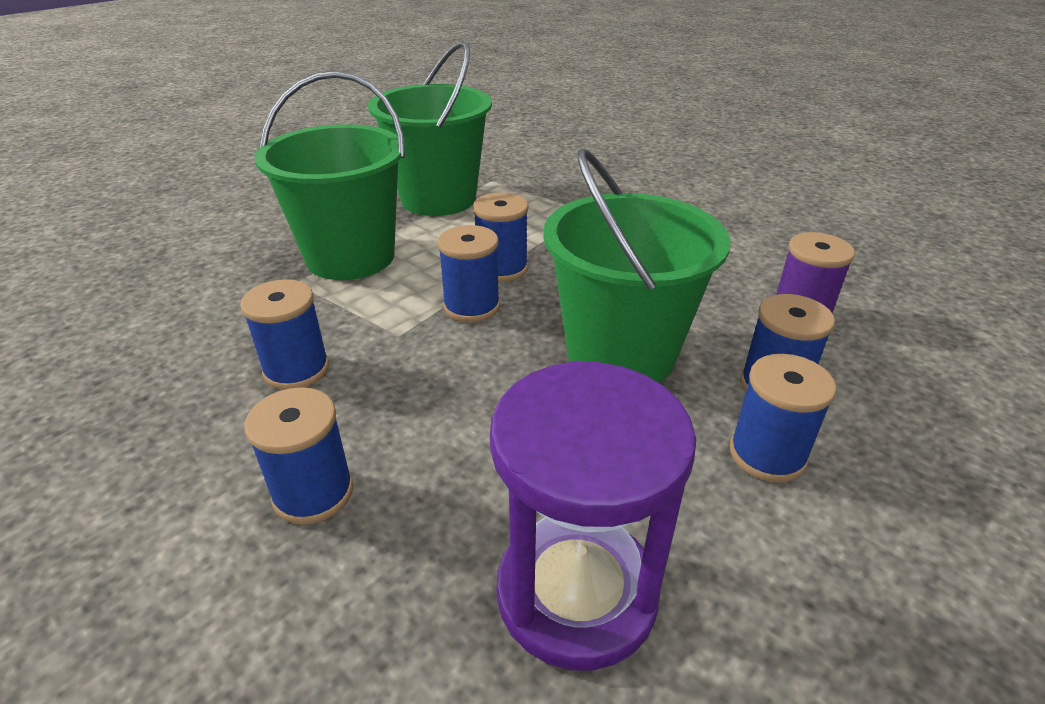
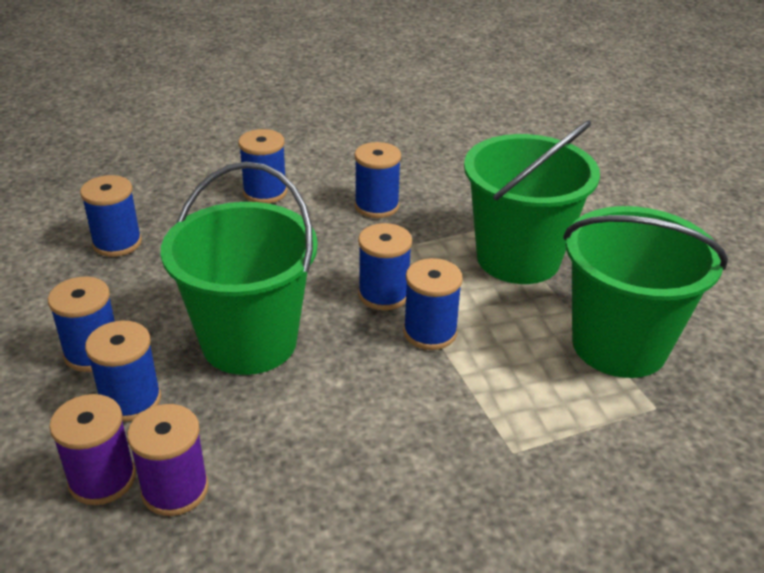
camera: 120 degrees right, 0 degrees up
purple hourglass [490,361,696,671] -> blue spool [80,175,142,257]
none -> purple spool [49,394,136,505]

